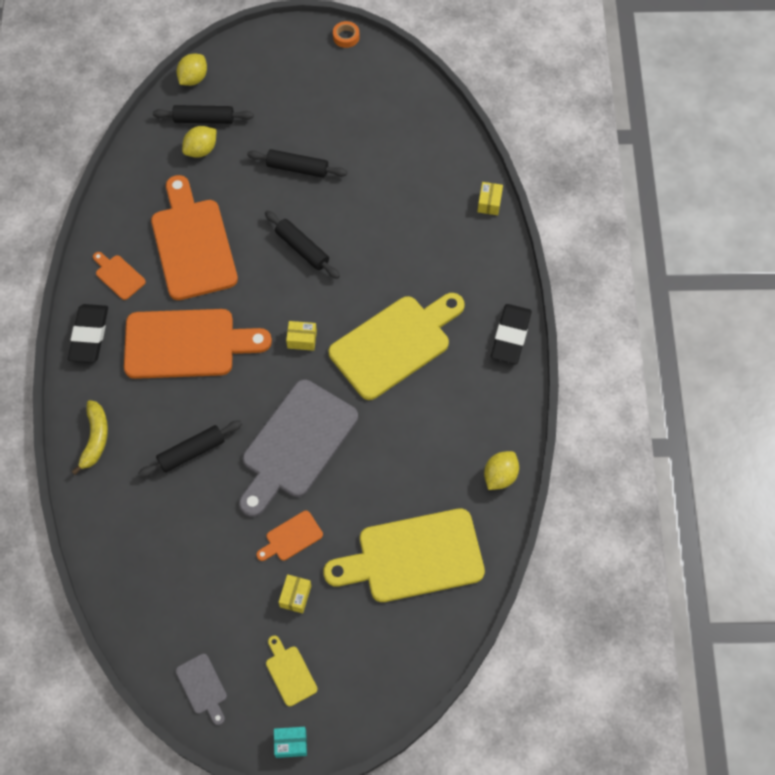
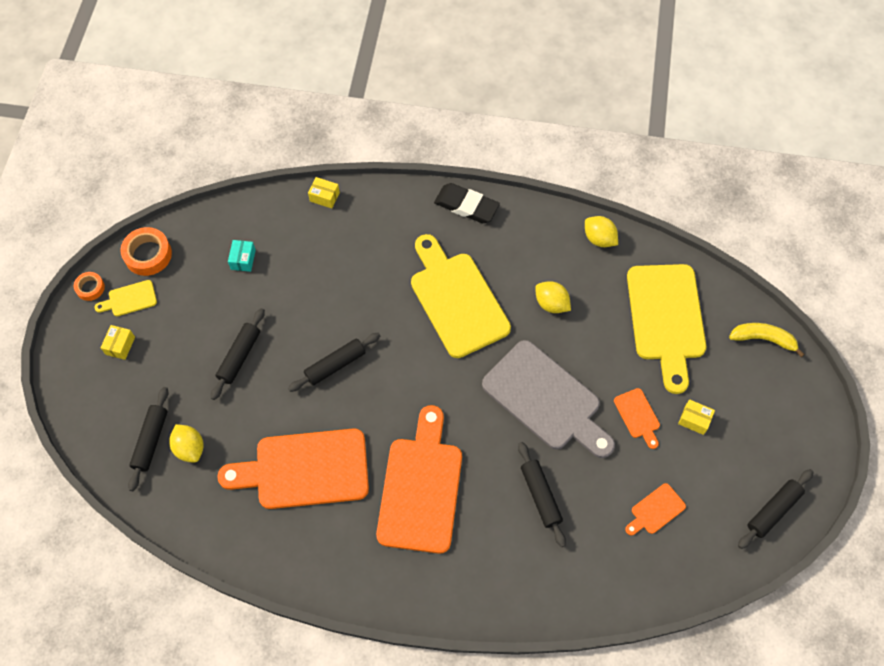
camera: 80 degrees left, 0 degrees up
black eraser [68,304,108,363] -> none
yellow banana [71,400,108,475] -> yellow banana moved to [729,323,804,357]
orange cutting board [93,252,146,300] -> orange cutting board moved to [625,483,686,535]
grey cutting board [176,654,227,725] -> black rolling pin [738,469,814,549]
yellow lemon [177,54,207,86] -> yellow lemon moved to [535,281,571,313]
yellow cutting board [266,636,317,706] -> yellow cutting board moved to [95,280,157,316]
turquoise box [274,727,307,758] -> turquoise box moved to [228,240,256,272]
yellow box [286,321,317,351] -> yellow box moved to [101,325,135,360]
none -> orange tape [120,227,172,276]

